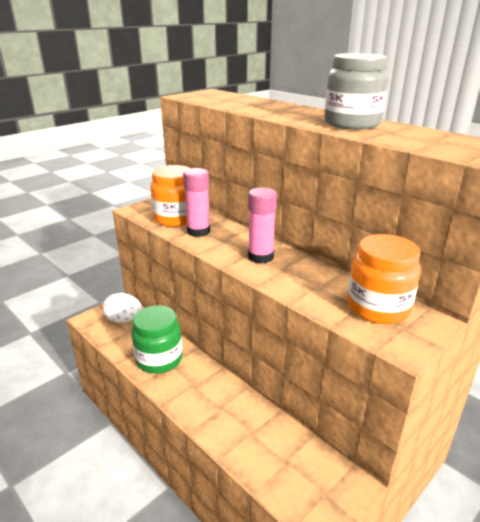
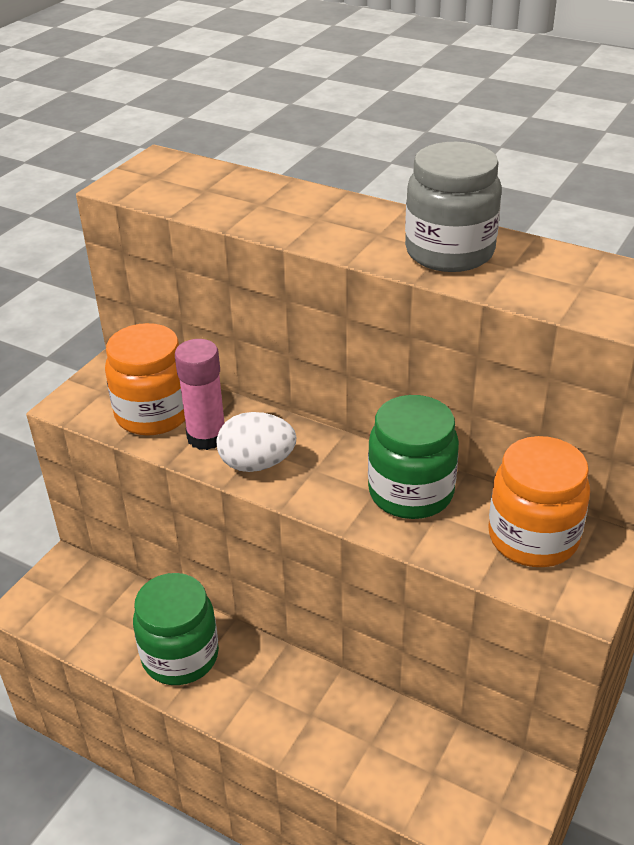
camera: 15 degrees left, 10 degrees up
white egg [103,293,142,323] -> white egg moved to [217,412,296,472]
pink glue stick [248,187,277,264] -> none
none -> green jar [368,395,459,519]

